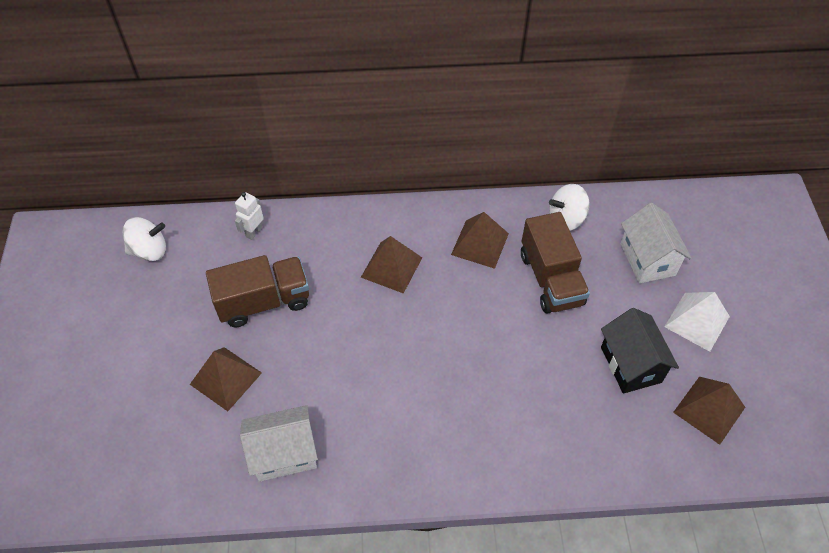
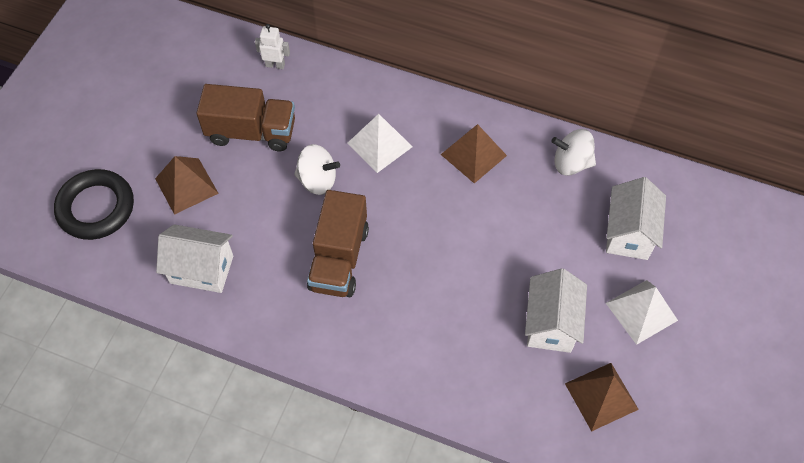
camera: 25 degrees right, 5 degrees up
white spinning top [122,217,166,261] -> white spinning top moved to [294,144,340,195]
white robot [235,192,264,240] -> white robot turned 45 degrees clockwise [255,24,290,69]
brown pyramid [361,236,422,294] -> white pyramid [347,114,413,173]
brown truck [521,212,590,314] -> brown truck moved to [307,190,369,297]
black house [601,308,679,394] -> white house [525,268,587,353]
none -> black ring [54,169,134,240]

